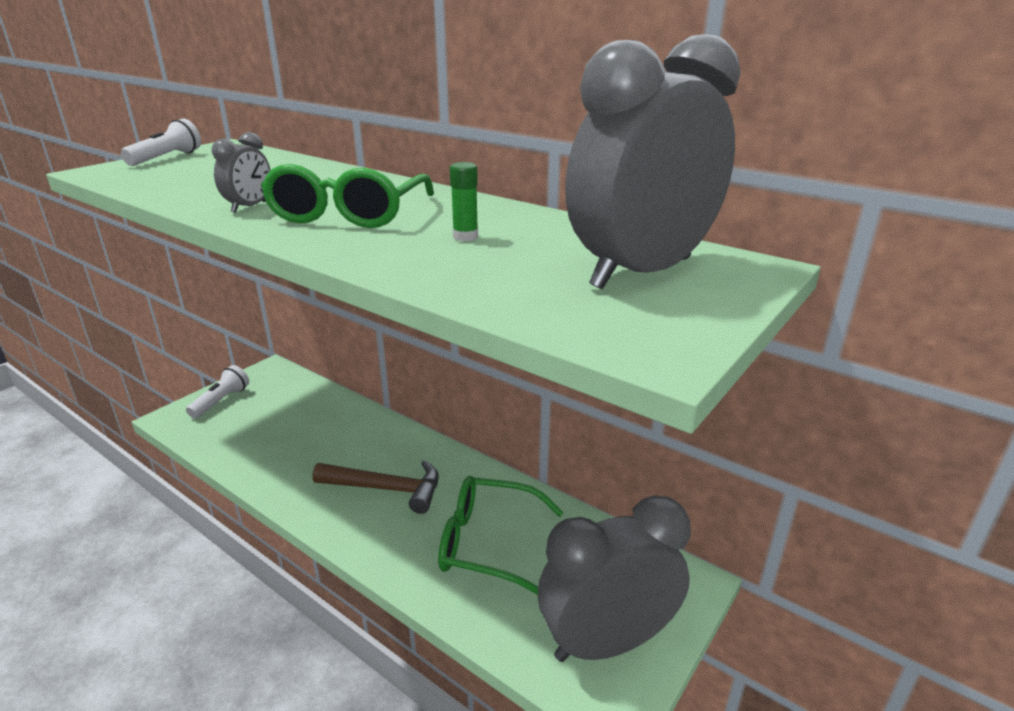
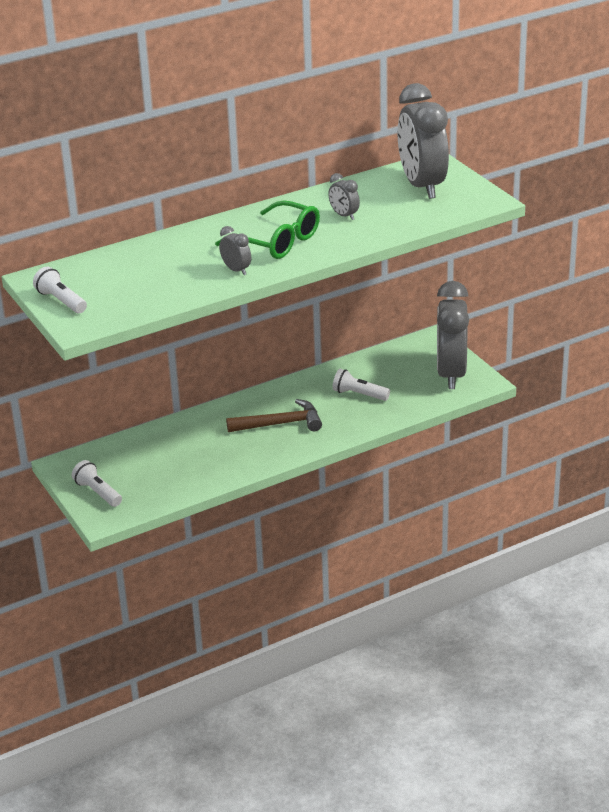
camera: 65 degrees left, 5 degrees up
brown hammer [313,460,439,514] -> brown hammer turned 45 degrees clockwise [226,399,322,432]
green glasses [438,476,564,595] -> white flashlight [333,369,390,401]
green glue stick [450,162,478,241] -> grey clock [328,173,360,220]

